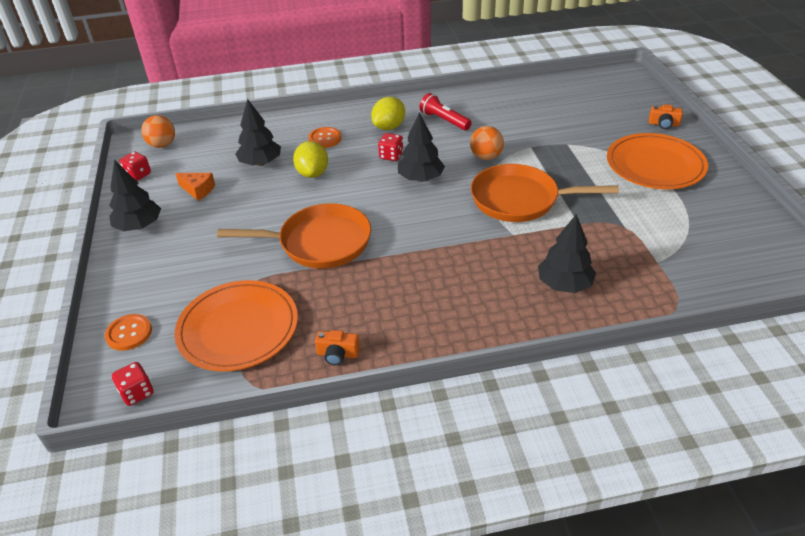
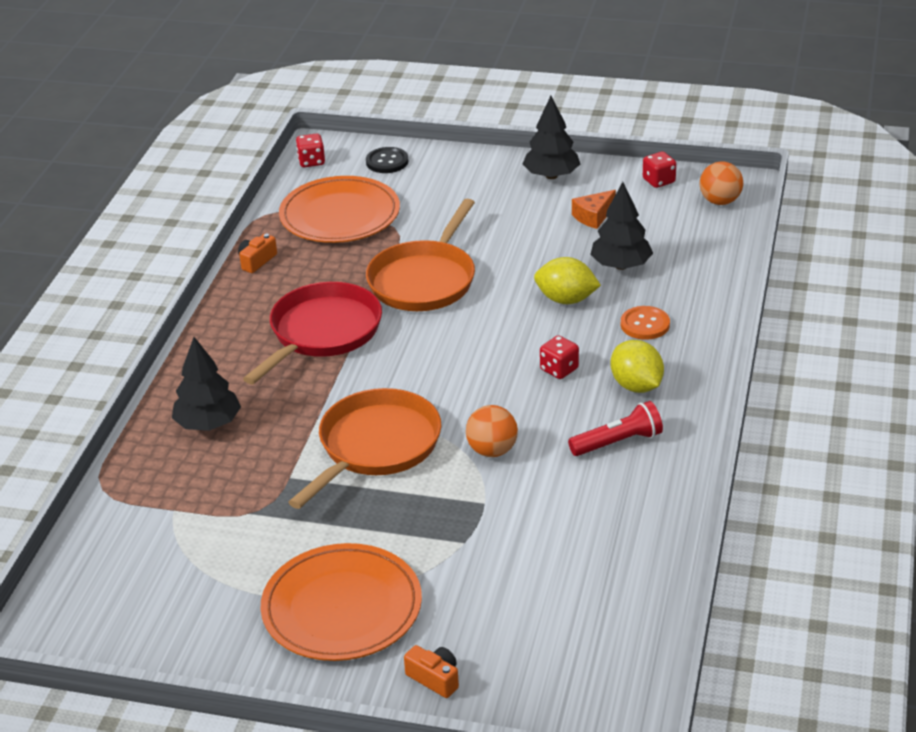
camera: 115 degrees right, 5 degrees down
orange button [105,314,152,351] -> black button [366,147,409,173]
black tree [398,112,445,182] -> none
orange camera [649,104,683,129] -> orange camera turned 90 degrees clockwise [404,645,459,698]
none -> red pan [243,282,382,385]

